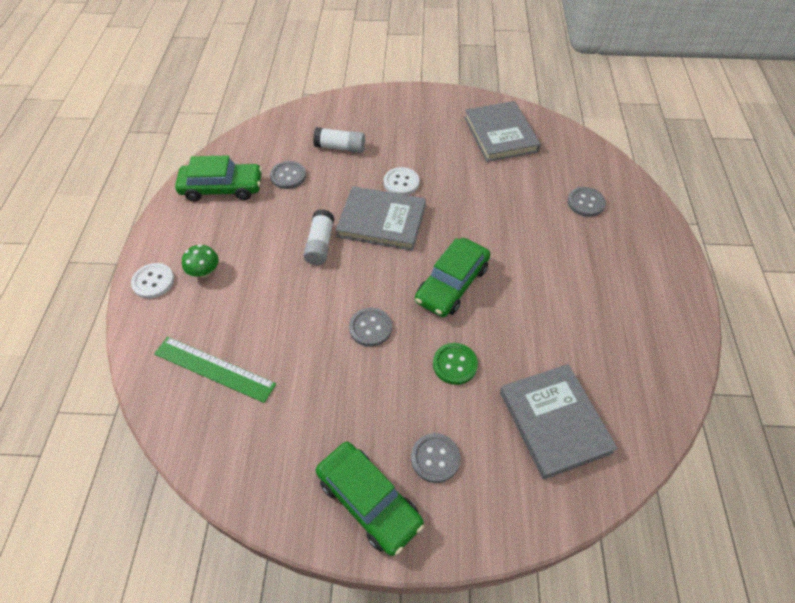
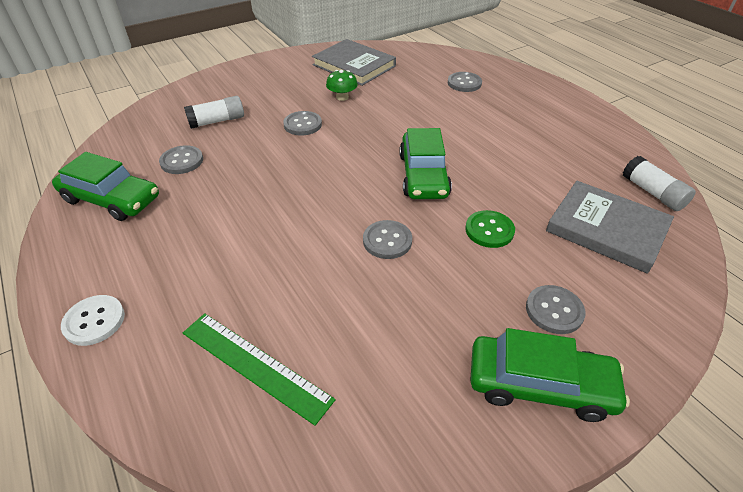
camera: 35 degrees left, 10 degrees down
green ruler [154,337,276,403] -> green ruler turned 45 degrees clockwise [183,313,336,426]
green car [175,155,262,201] -> green car turned 60 degrees clockwise [52,152,159,221]
green mushroom [182,244,219,278] -> green mushroom moved to [326,70,358,101]
white glue stick [303,209,334,265] -> white glue stick moved to [623,156,696,211]
grey book [336,186,426,251] -> none
white button [384,167,420,195] -> grey button [283,111,322,136]

